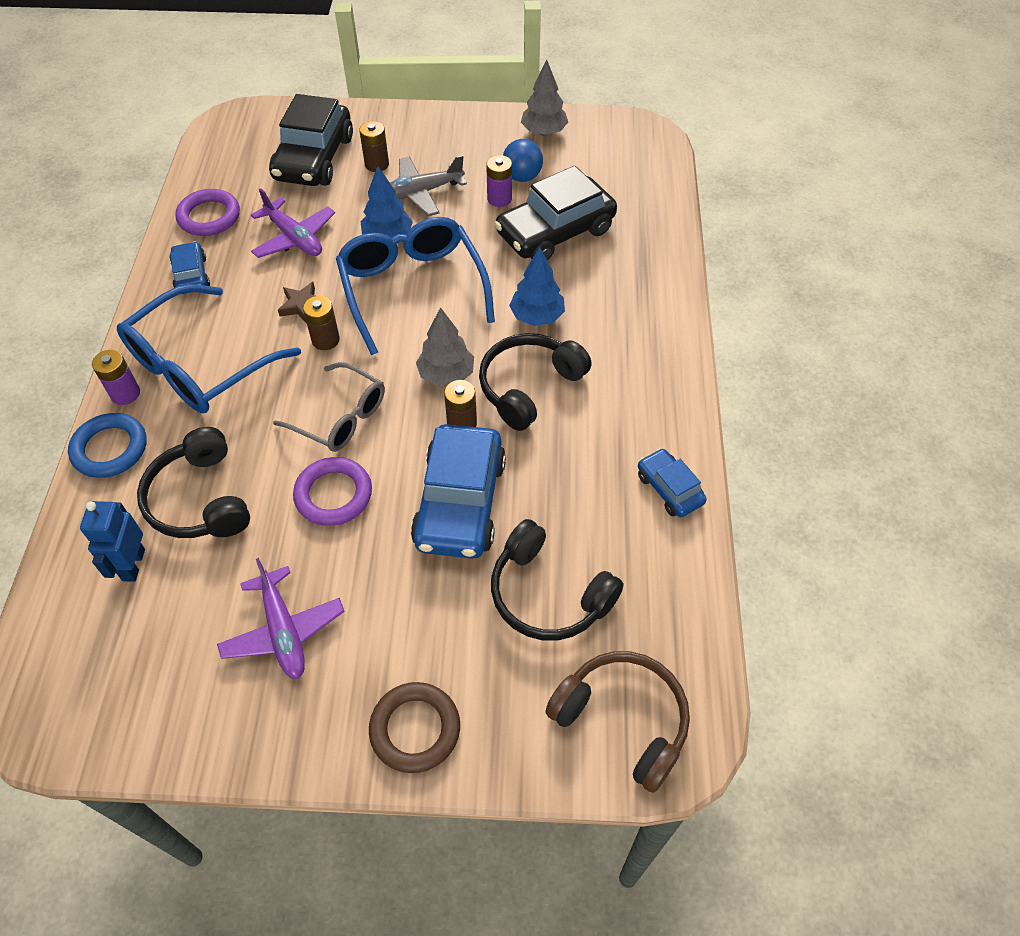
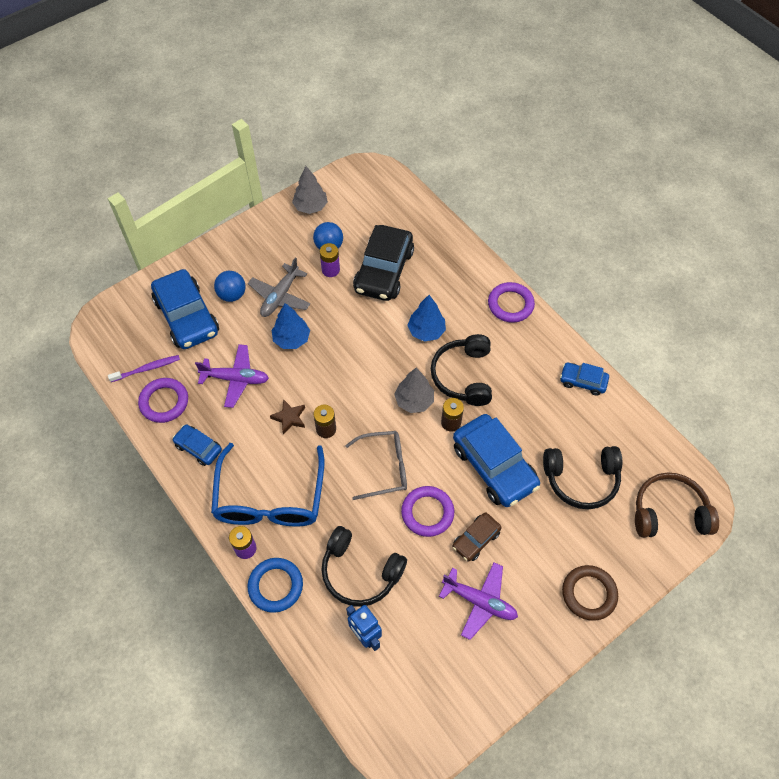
camera: 40 degrees left, 5 degrees up
black car [269,94,353,186] -> blue car [151,269,219,349]
blue glasses [336,217,495,355] -> none
brown battery [359,121,389,172] -> blue ball [214,271,245,302]
none -> purple toothbrush [108,355,180,382]
none -> brown car [453,512,502,562]
none -> purple ring [488,282,535,323]

